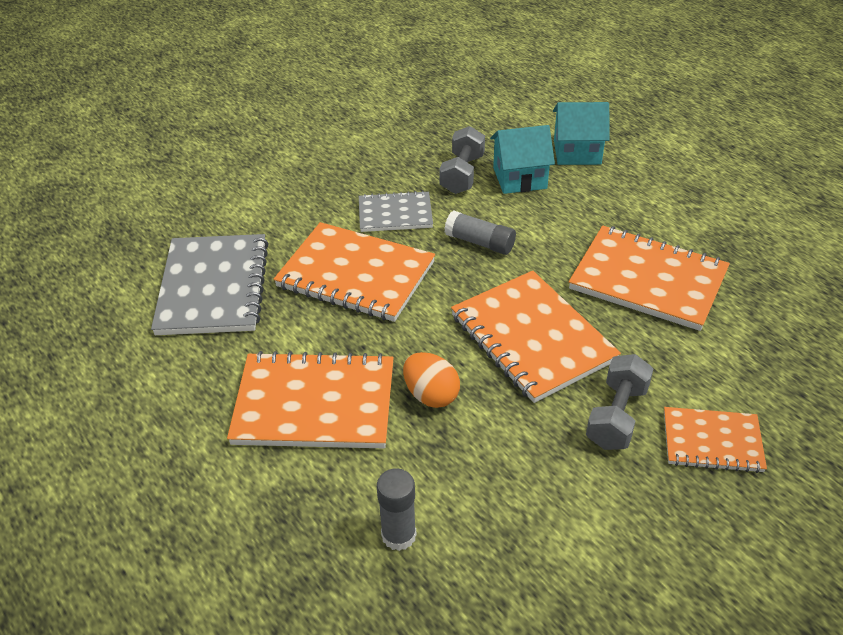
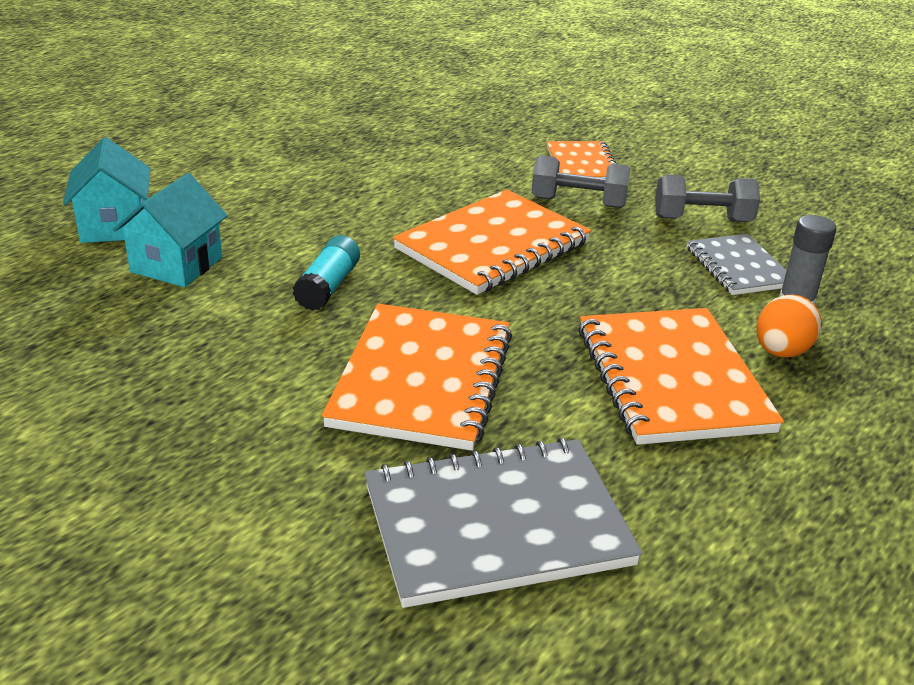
camera: 105 degrees left, 10 degrees down
grey notebook [359,191,433,232] -> grey notebook moved to [687,234,787,295]
orange egg [403,352,460,408] -> orange egg moved to [756,294,821,357]
grey dumbbell [440,126,485,194] -> grey dumbbell moved to [655,175,760,222]
grey glue stick [444,210,516,255] -> turquoise glue stick [293,235,360,311]
turquoise house [490,125,555,194] -> turquoise house turned 45 degrees clockwise [113,173,228,287]
orange notebook [569,226,730,331] -> none

